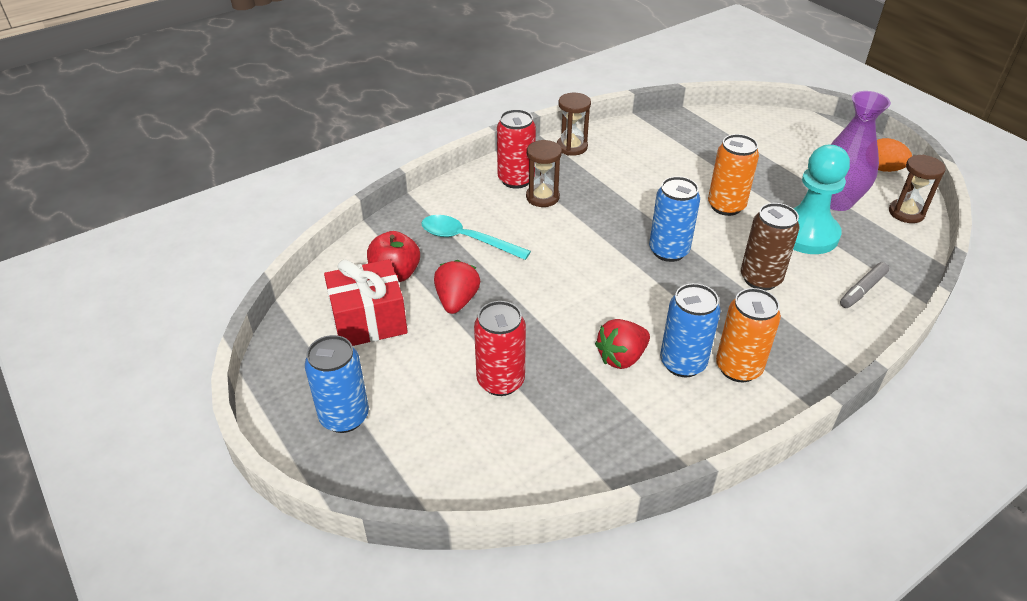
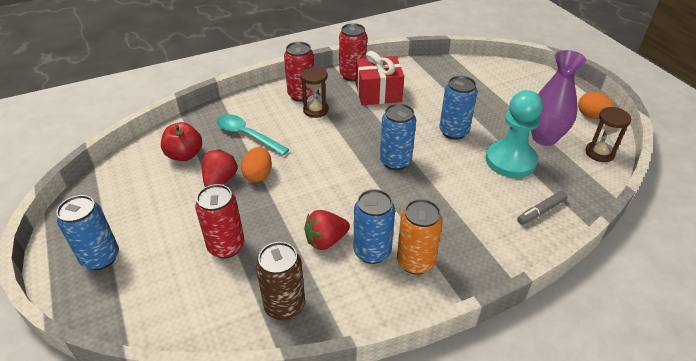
camera: 10 degrees right, 0 degrees up
red gift [324,259,408,346] -> red gift moved to [356,51,404,105]
brown hourglass [557,93,591,156] -> red can [339,23,367,81]
orange can [708,134,759,216] -> blue can [439,76,477,140]
brown can [741,203,800,290] -> brown can moved to [256,242,305,321]
none -> orange egg [241,147,272,182]

